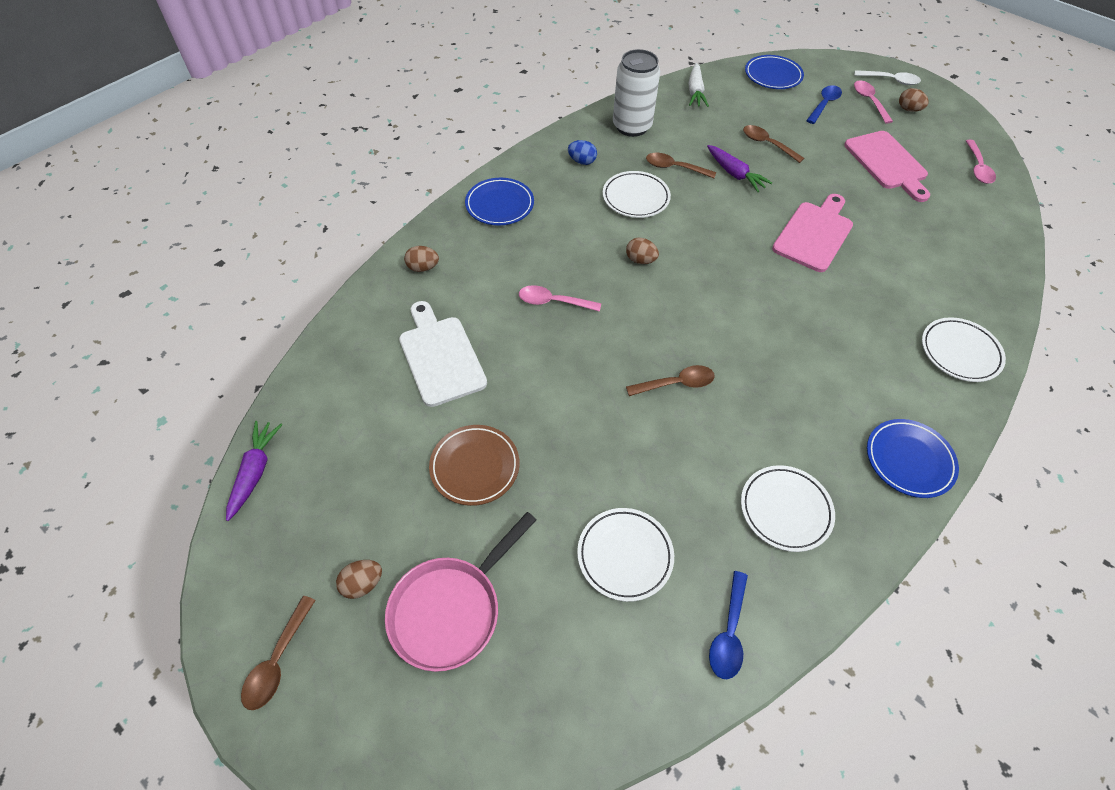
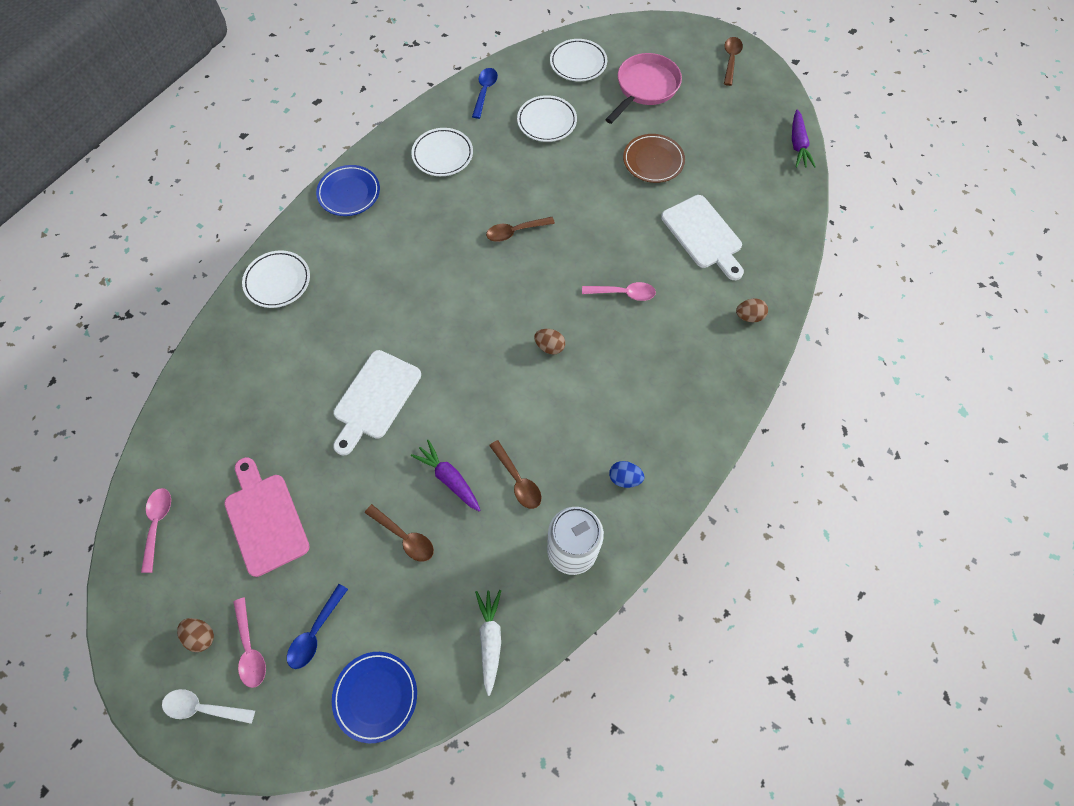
camera: 175 degrees right, 10 degrees up
brown egg [336,560,382,599] -> none
blue plate [465,178,534,225] -> none
white plate [602,171,671,218] -> white plate moved to [550,39,607,81]
brown spoon [646,153,716,178] -> brown spoon turned 45 degrees clockwise [489,440,542,509]
pink cutting board [772,194,853,272] -> white cutting board [333,350,421,455]

